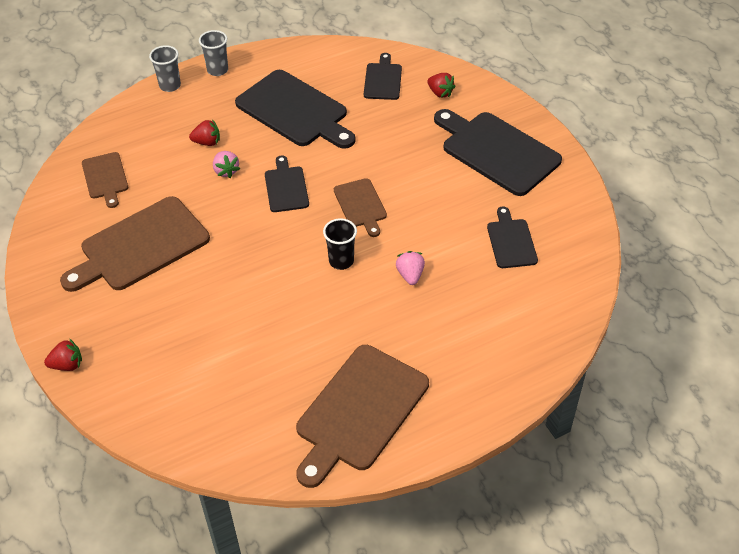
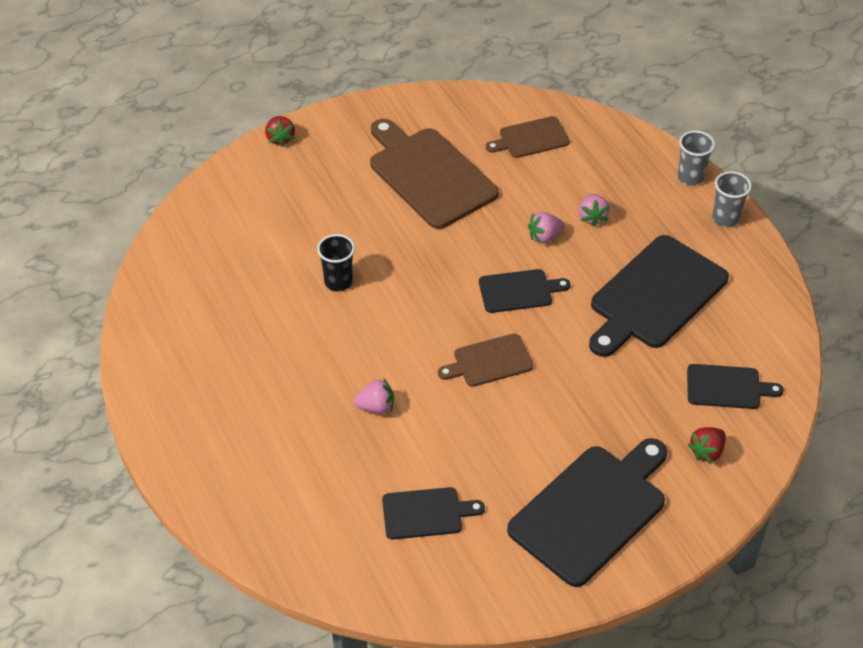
camera: 90 degrees right, 0 degrees up
red strawberry [189,119,220,146] -> pink strawberry [578,194,610,227]
brown cutting board [296,345,429,488] -> none
black cup [323,218,357,270] -> black cup moved to [317,234,355,292]

